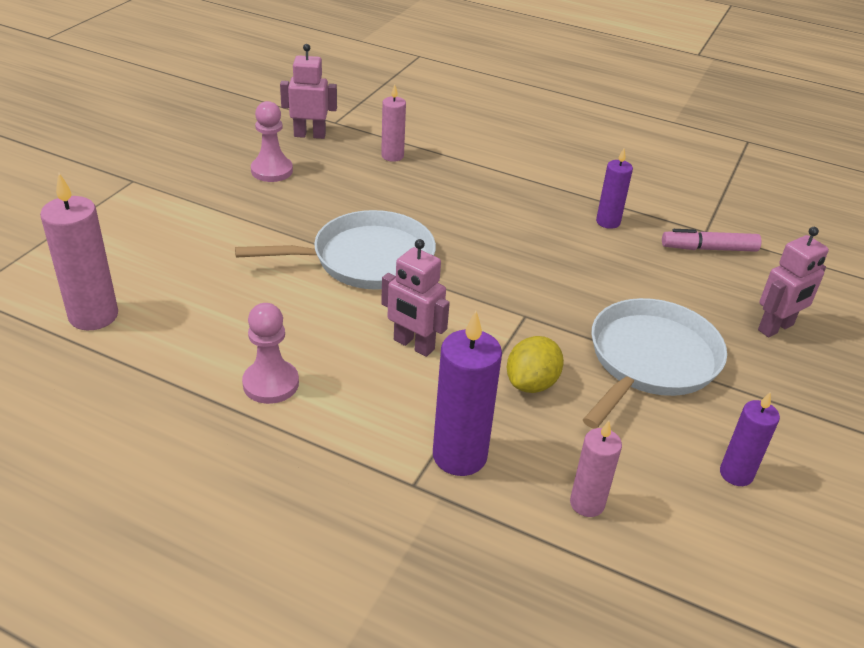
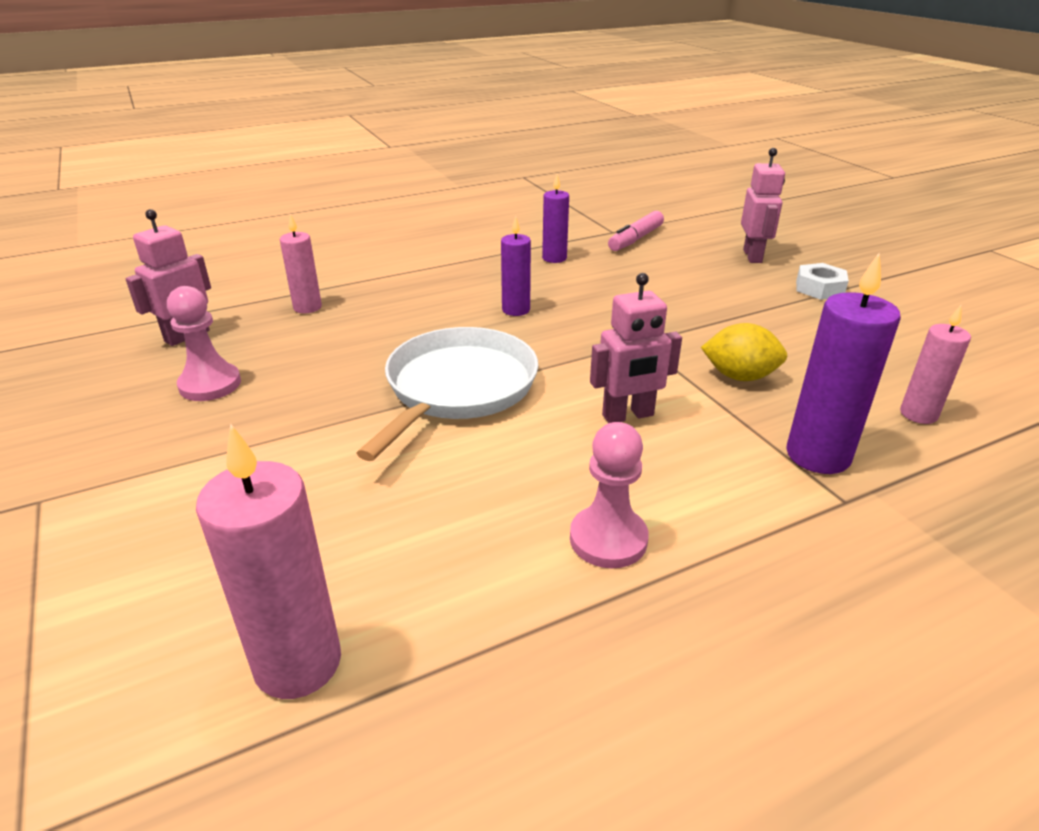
camera: 50 degrees left, 5 degrees down
yellow lemon [507,336,564,393] -> yellow lemon turned 60 degrees counterclockwise [701,323,787,381]
white pan [583,298,727,429] -> none
purple candle [720,392,780,486] -> purple candle moved to [501,216,531,316]
none -> white nut [796,263,849,300]

